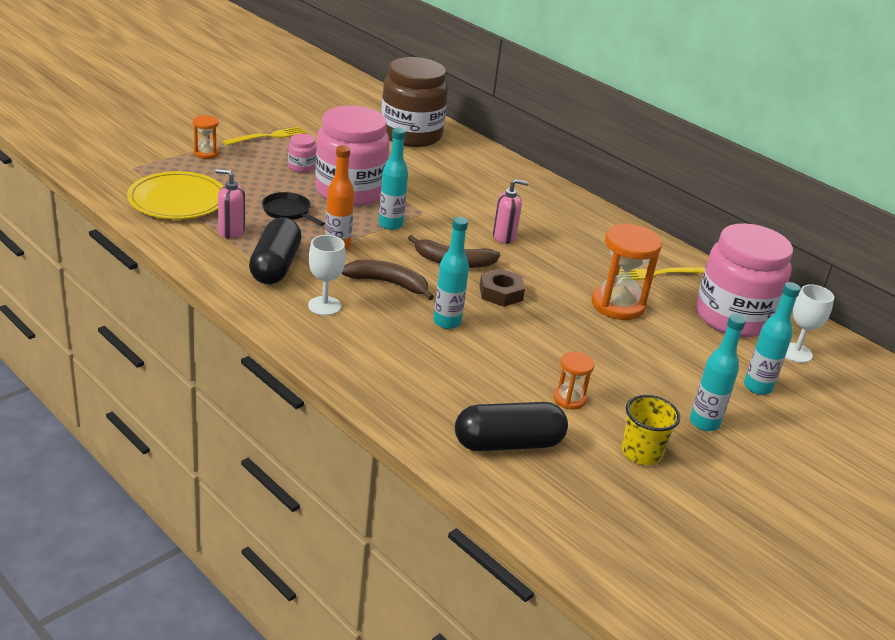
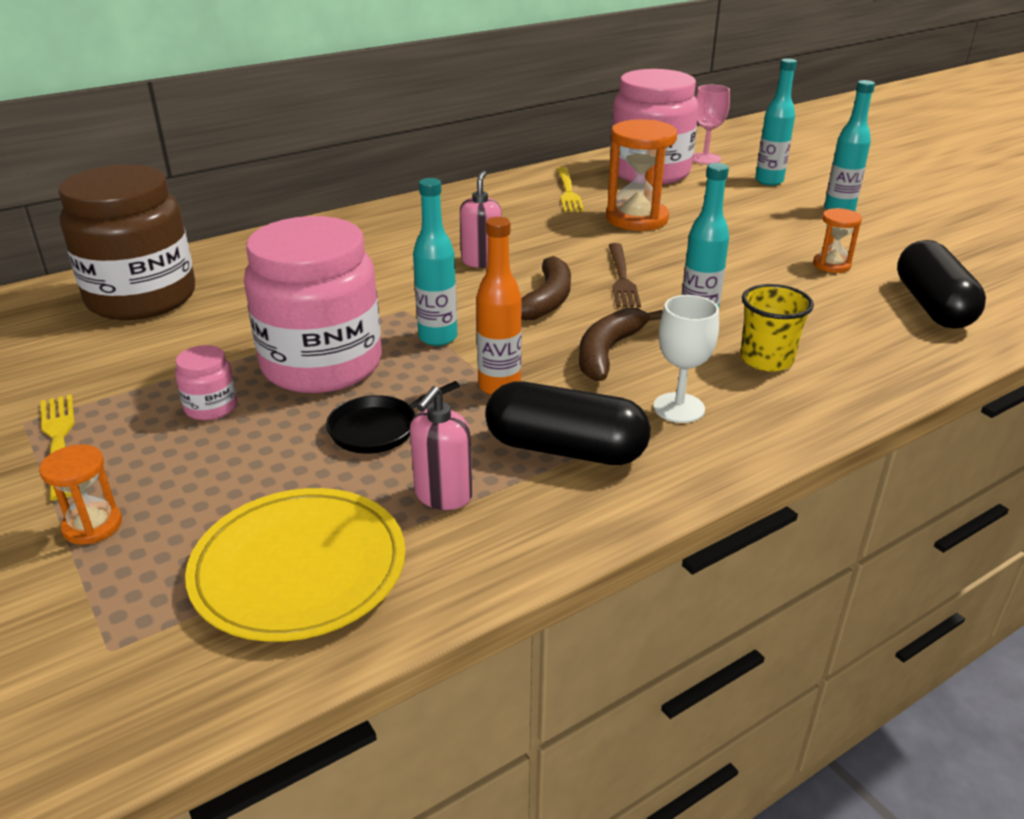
camera: 75 degrees left, 0 degrees up
brown nut [480,268,525,307] -> brown fork [609,243,641,308]
yellow cup [621,395,680,465] -> yellow cup moved to [740,284,814,372]
white goblet [785,284,834,363] -> pink goblet [693,85,730,164]

